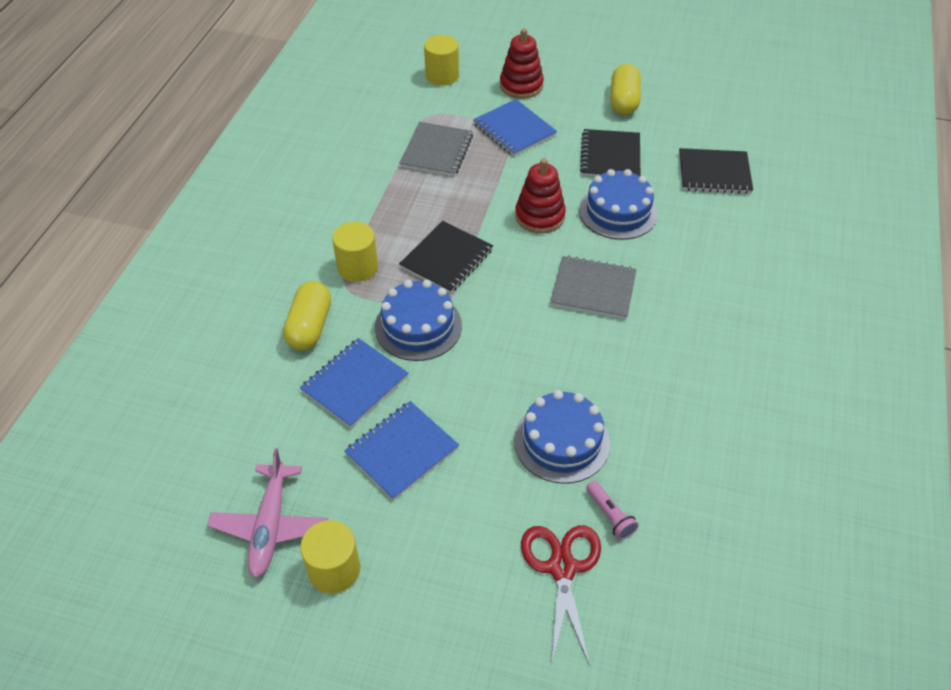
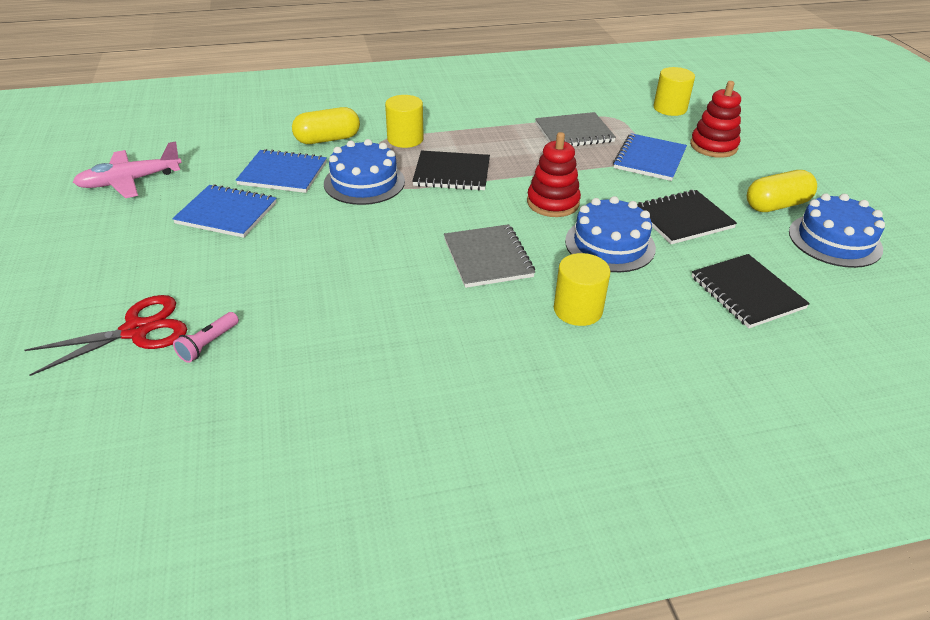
camera: 60 degrees right, 10 degrees down
yellow cylinder [300,520,360,594] -> yellow cylinder moved to [554,253,611,326]
blue cake [514,390,610,484] -> blue cake moved to [789,193,885,268]

